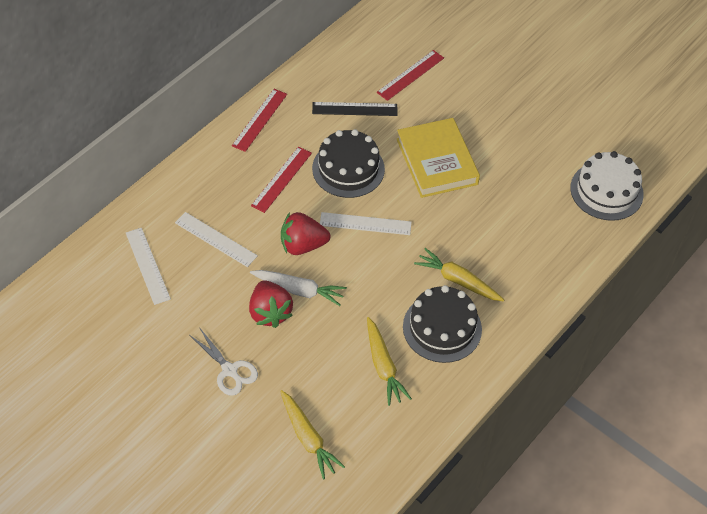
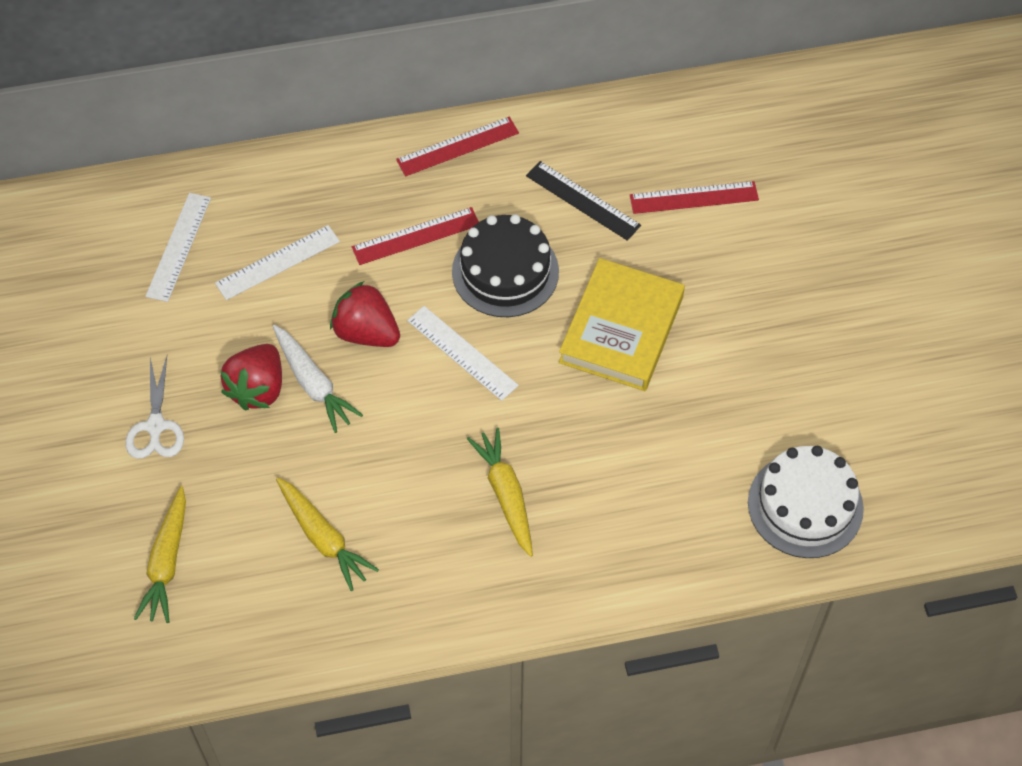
camera: 40 degrees right, 5 degrees up
white ruler [175,212,258,267] -> white ruler turned 75 degrees clockwise [215,225,340,300]
yellow carrot [367,317,412,406] -> yellow carrot turned 60 degrees counterclockwise [276,477,379,591]
black cake [403,285,482,363] -> none

